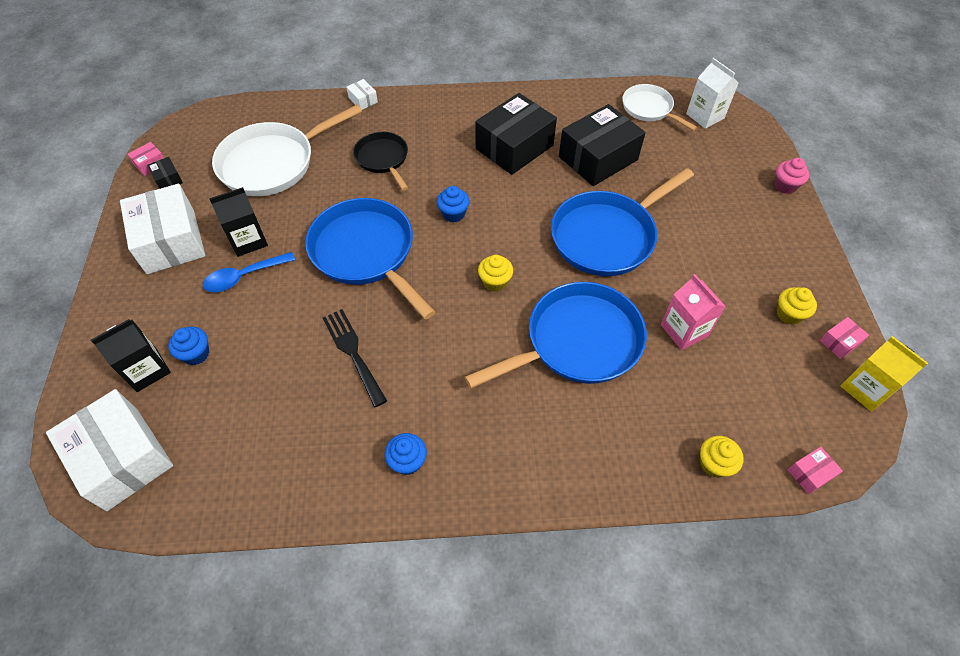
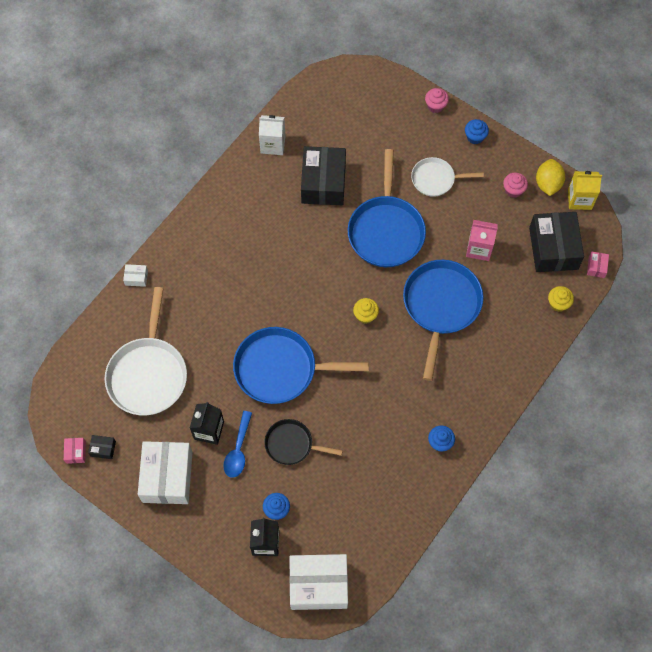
camera: 50 degrees left, 10 degrees up
white box [120,184,205,274] -> white box turned 75 degrees clockwise [138,441,193,504]
black fork [323,309,387,407] -> none
black pan [353,132,408,191] -> black pan moved to [264,419,343,465]
blue cupcake [437,186,470,223] -> blue cupcake moved to [465,119,489,144]
black box [475,93,557,175] -> black box moved to [529,212,584,272]
white pan [622,84,697,131] -> white pan moved to [411,157,484,197]
white carton [686,58,739,129] -> white carton moved to [259,115,286,155]
yellow cupcake [777,287,817,325] -> pink cupcake [503,173,528,198]
pink box [820,317,869,359] -> yellow lemon [536,159,565,196]

